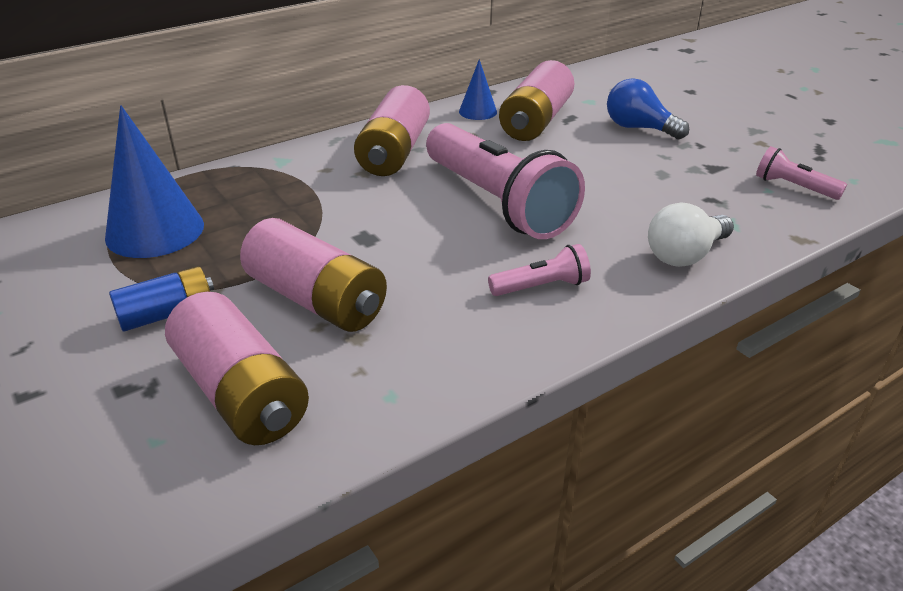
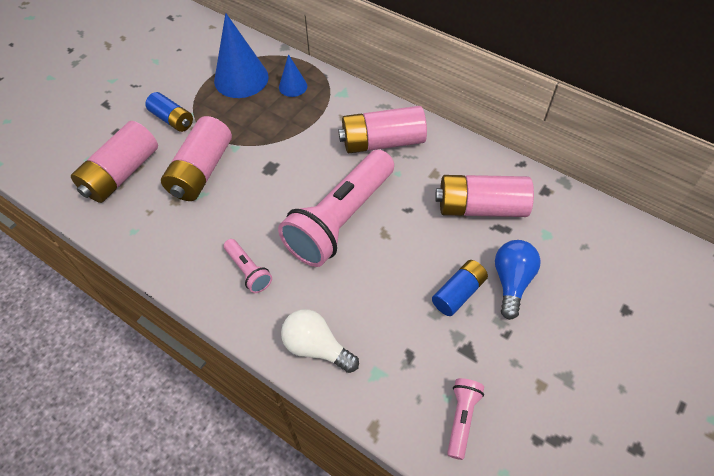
camera: 70 degrees right, 20 degrees up
blue cone [459,59,497,120] -> blue cone moved to [279,54,307,97]
none -> blue battery [432,260,488,316]

